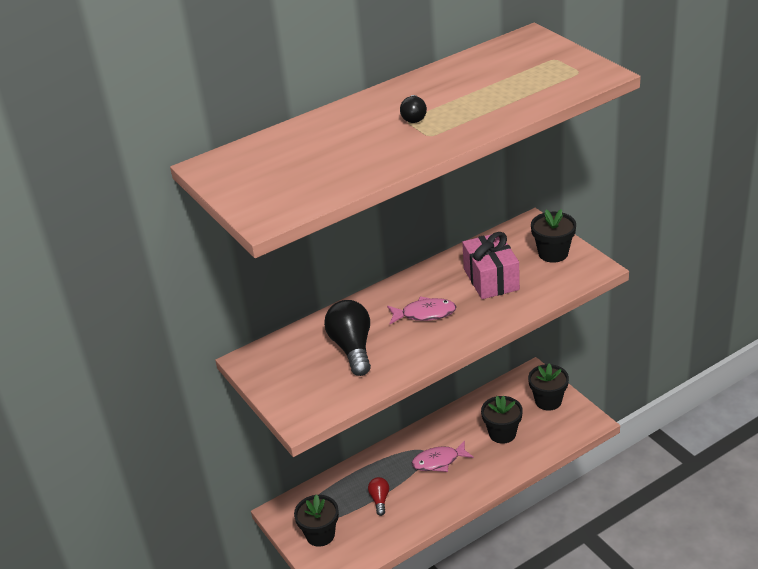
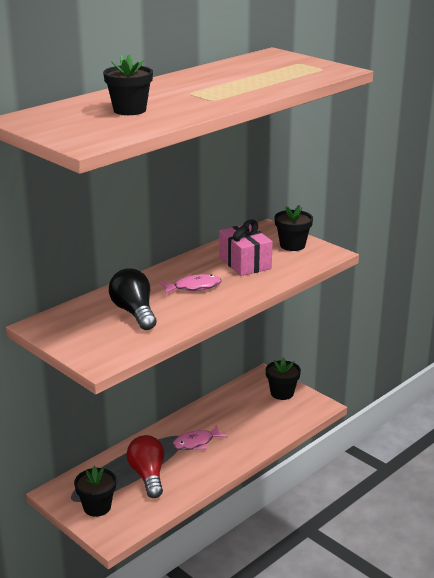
camera: 15 degrees left, 10 degrees down
red light bulb [368,477,389,516] -> red light bulb [126,435,164,498], size x1.90
black light bulb [400,95,427,123] -> none
black flower pot [481,396,523,444] -> black flower pot moved to [103,54,153,115]

